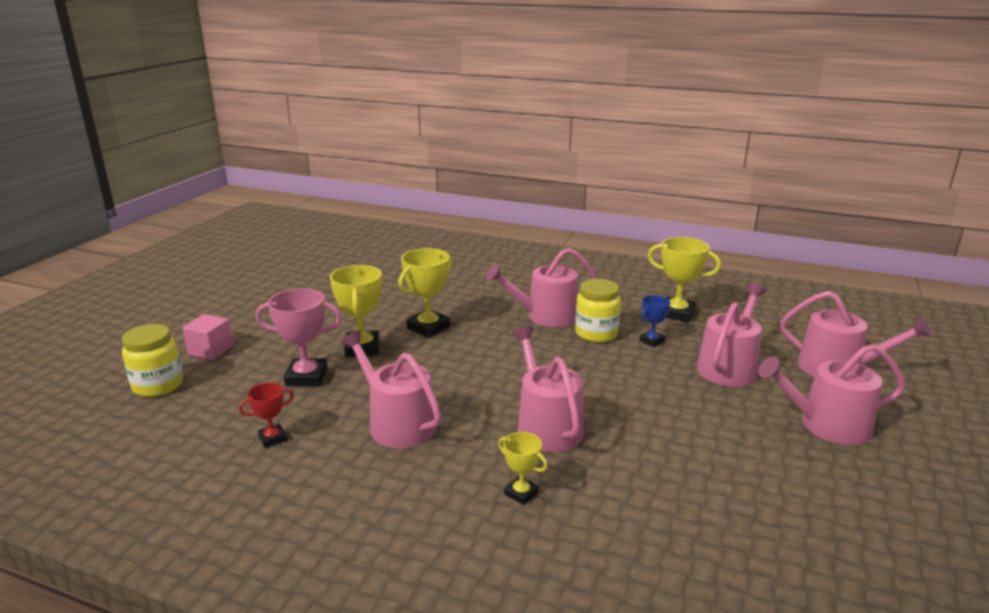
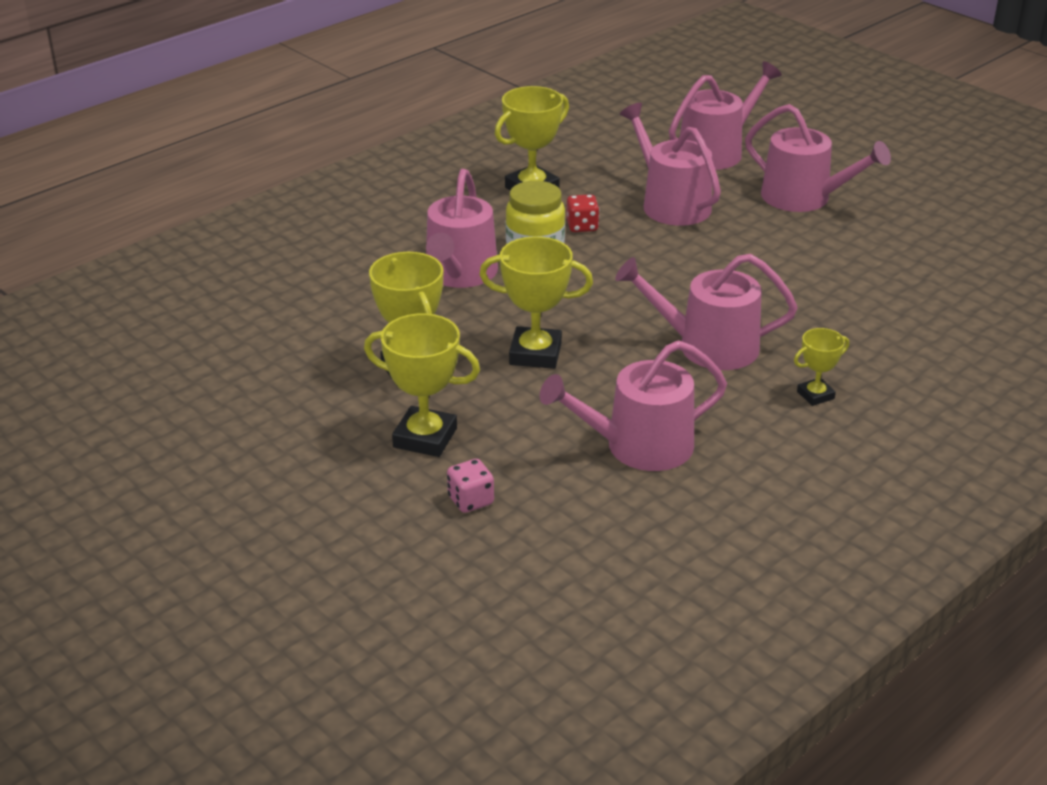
camera: 65 degrees left, 10 degrees up
yellow jar [122,324,183,397] -> none
pink cube [182,314,233,360] -> none
red trophy [239,383,294,448] -> none
pink trophy [256,288,342,386] -> pink dice [447,459,494,513]
blue trophy [639,295,671,347] -> red dice [566,194,599,232]
pink watering can [758,344,906,445] -> pink watering can turned 75 degrees counterclockwise [745,104,891,212]
none -> yellow trophy [479,236,593,369]

